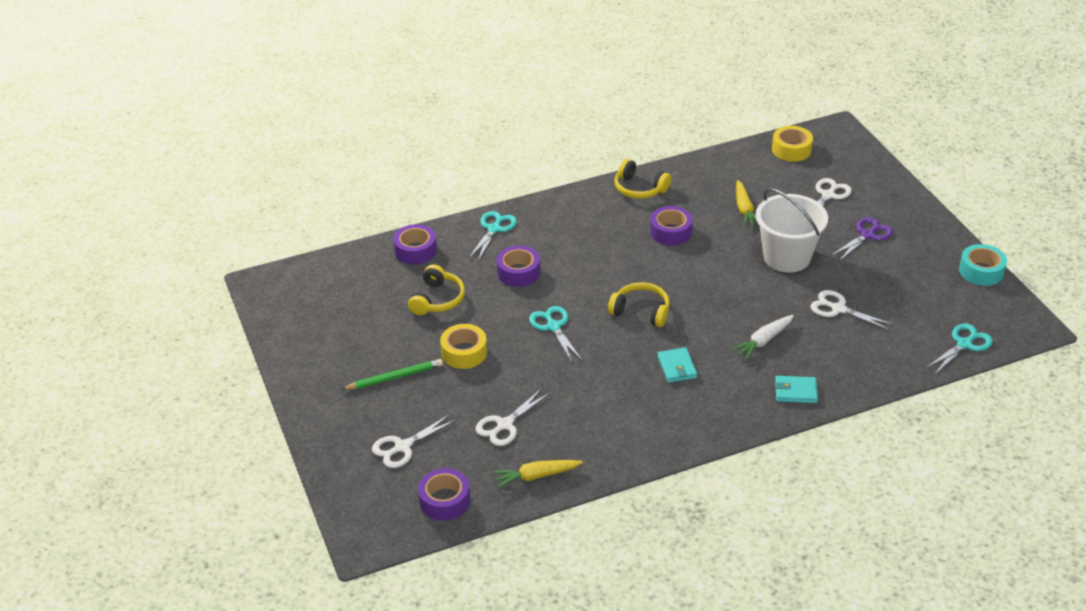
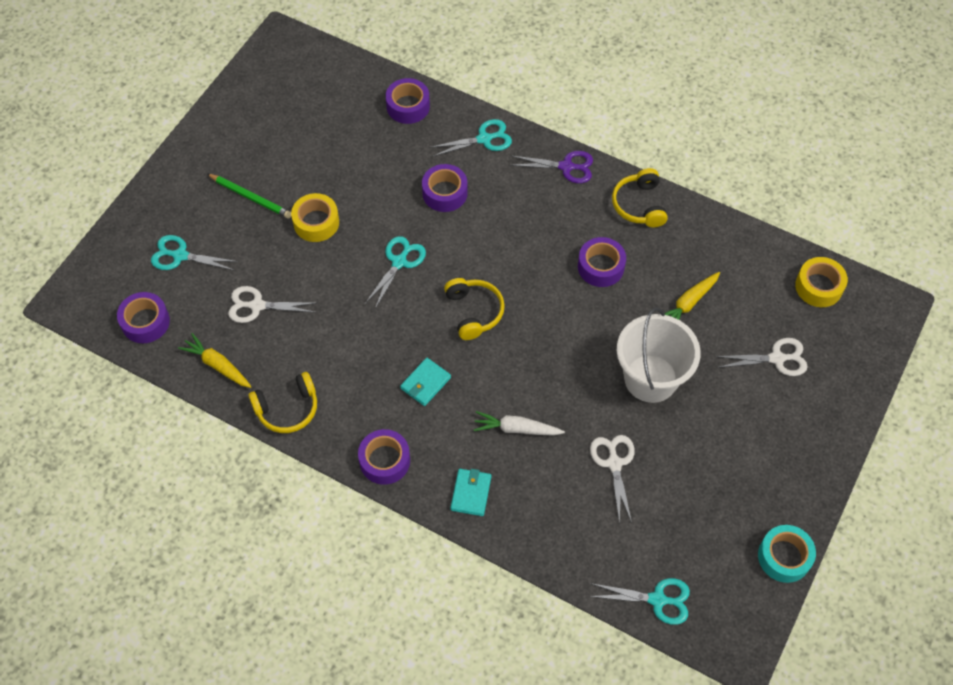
camera: 50 degrees right, 20 degrees up
white scissors [372,414,457,468] -> turquoise scissors [151,235,239,271]
yellow headphones [408,264,465,315] -> yellow headphones moved to [248,372,317,433]
turquoise wallet [775,376,818,403] -> turquoise wallet turned 45 degrees clockwise [450,469,491,516]
purple scissors [831,217,893,261] -> purple scissors moved to [510,151,593,183]
none -> purple tape [358,429,410,485]

